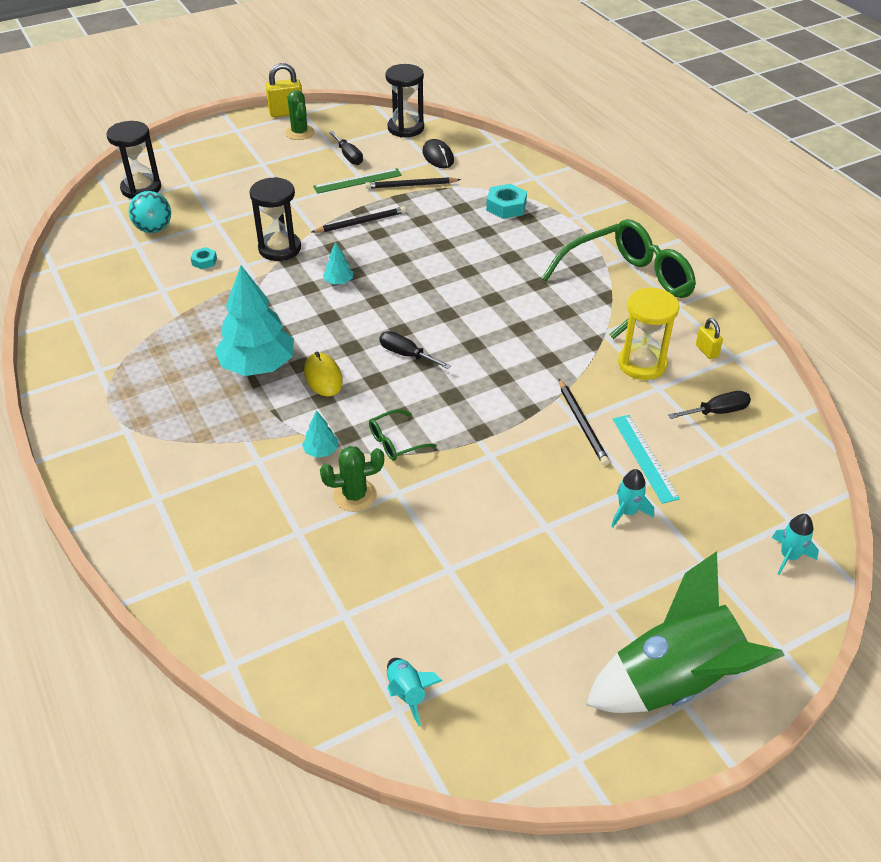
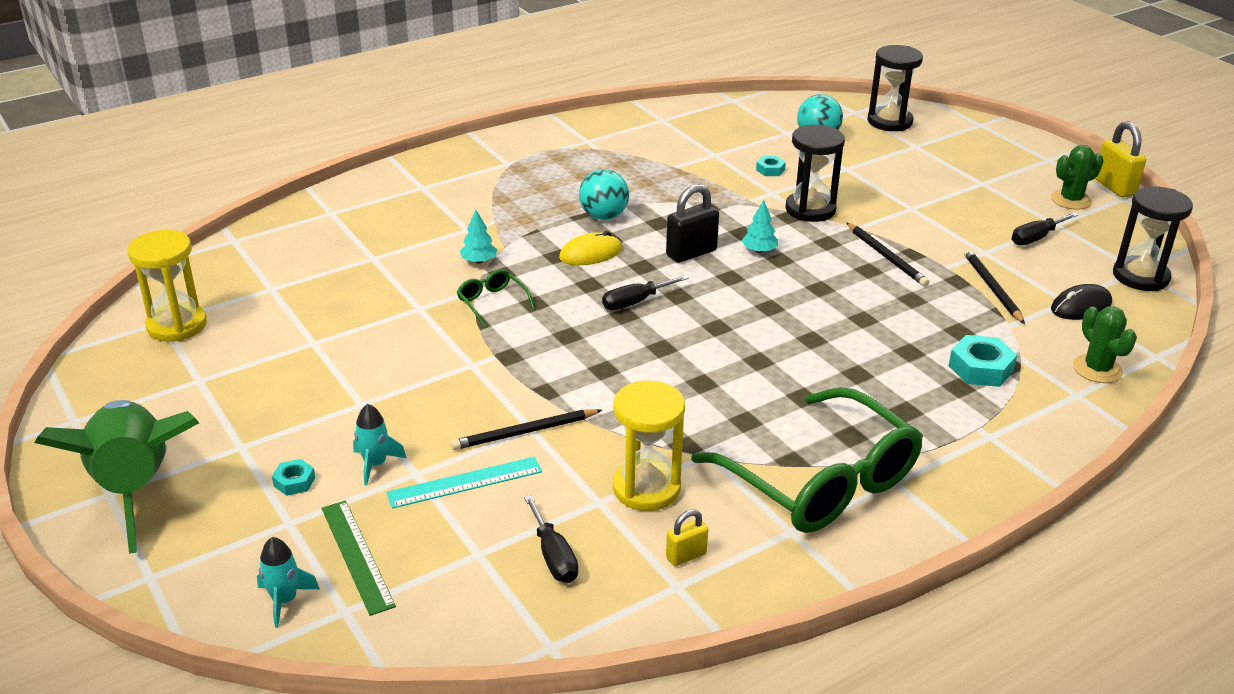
camera: 85 degrees right, 10 degrees down
turquoise tree [215,265,294,376] -> turquoise ball [579,169,629,220]
green ruler [313,168,402,194] -> green ruler moved to [321,501,396,616]
green cactus [320,446,384,512] -> green cactus moved to [1073,306,1137,383]
black screwdriver [379,331,451,369] -> black screwdriver turned 150 degrees counterclockwise [602,275,689,310]
turquoise rocket [387,658,443,726] -> yellow hourglass [127,230,207,342]
none -> turquoise nut [272,459,315,496]
none -> black padlock [666,184,719,263]

